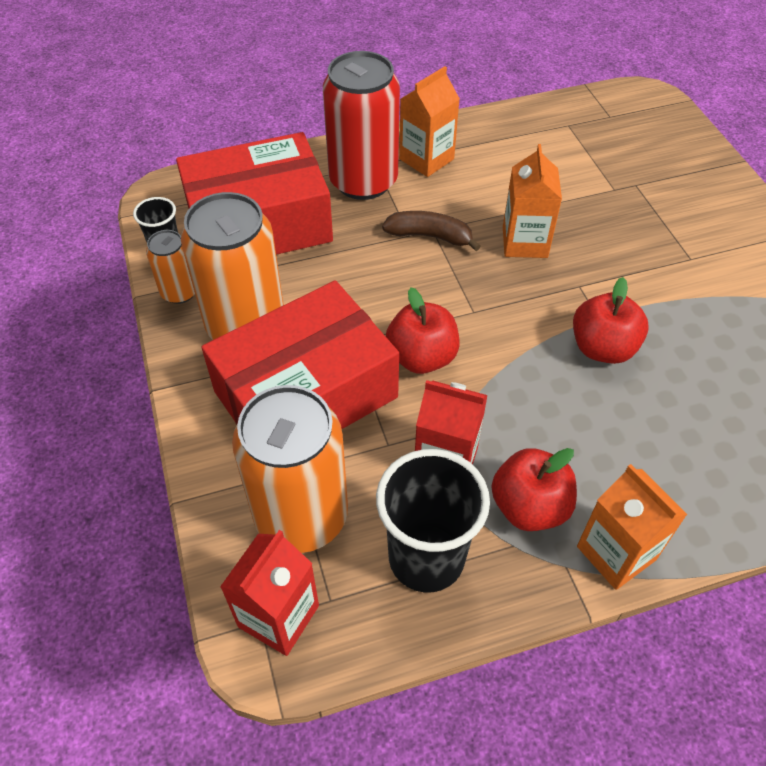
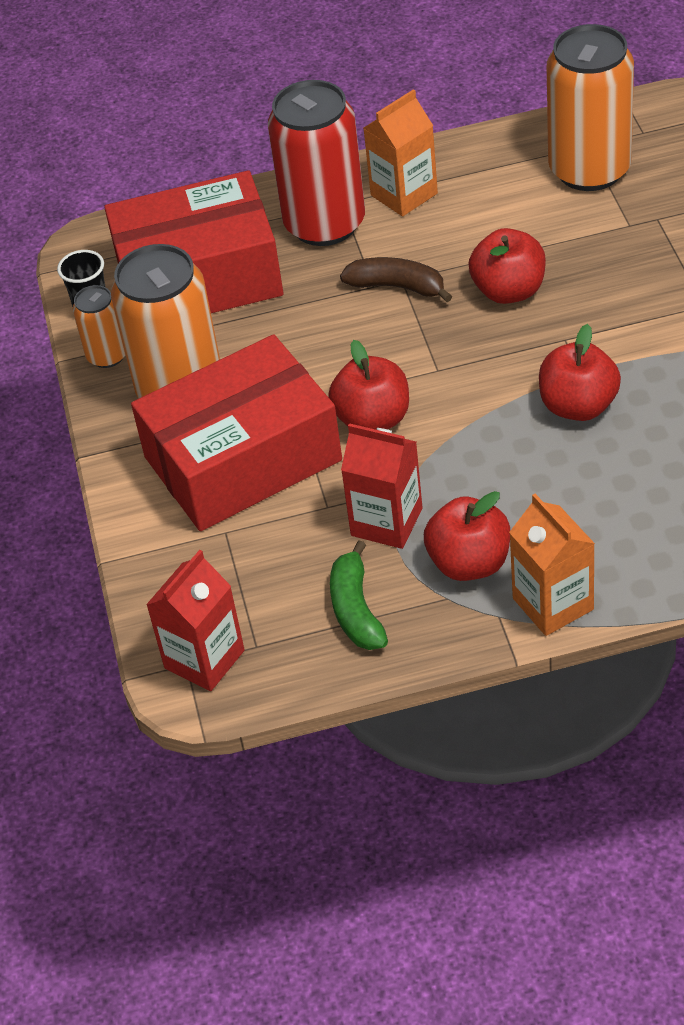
camera: 10 degrees right, 5 degrees down
orange can [232,385,348,553] -> orange can moved to [547,24,634,191]
black cup [376,449,490,593] -> green banana [330,541,388,650]
orange carton [503,144,562,258] -> red apple [468,228,546,304]

